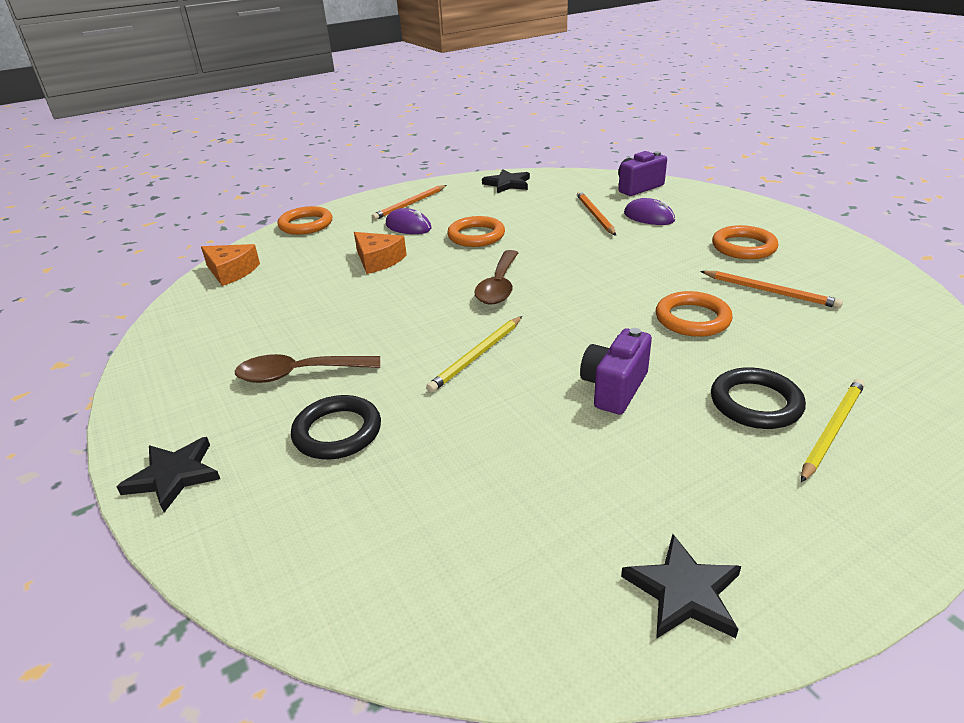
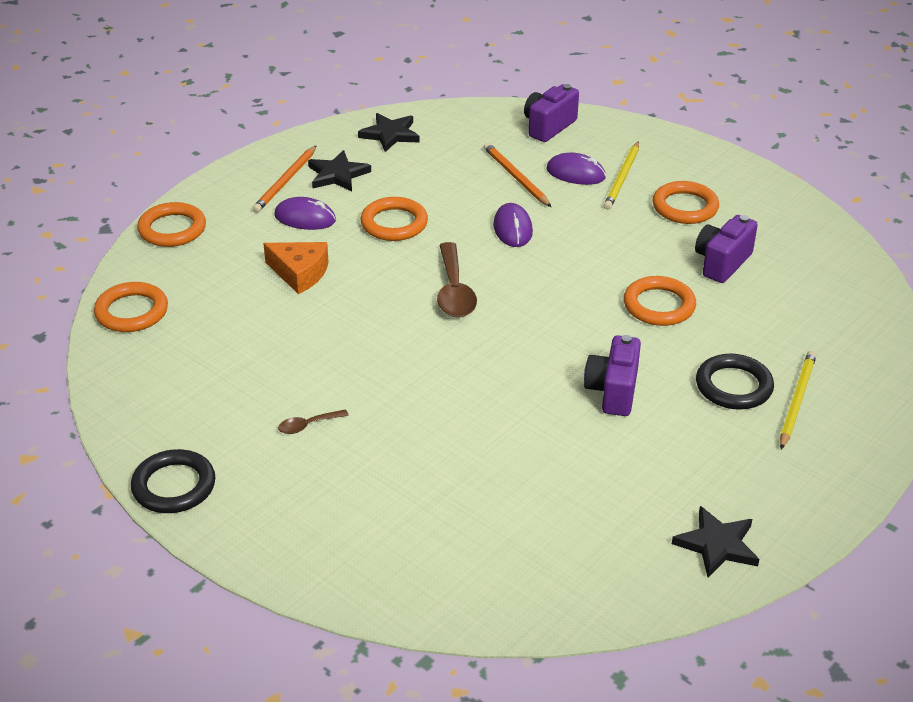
camera: 20 degrees left, 5 degrees up
black star [117,437,220,512] -> black star moved to [308,150,371,192]
orange cheese [201,244,260,286] -> orange ring [94,282,168,332]
brown spoon [235,354,380,383] -> brown spoon [278,409,349,434], size x0.50
black ring [291,395,381,460] -> black ring moved to [131,449,216,513]
yellow pencil [426,316,522,393] -> yellow pencil moved to [604,141,639,210]
orange pencil [700,271,843,309] -> purple camera [695,215,758,283]
none -> purple mouse [493,203,533,247]

